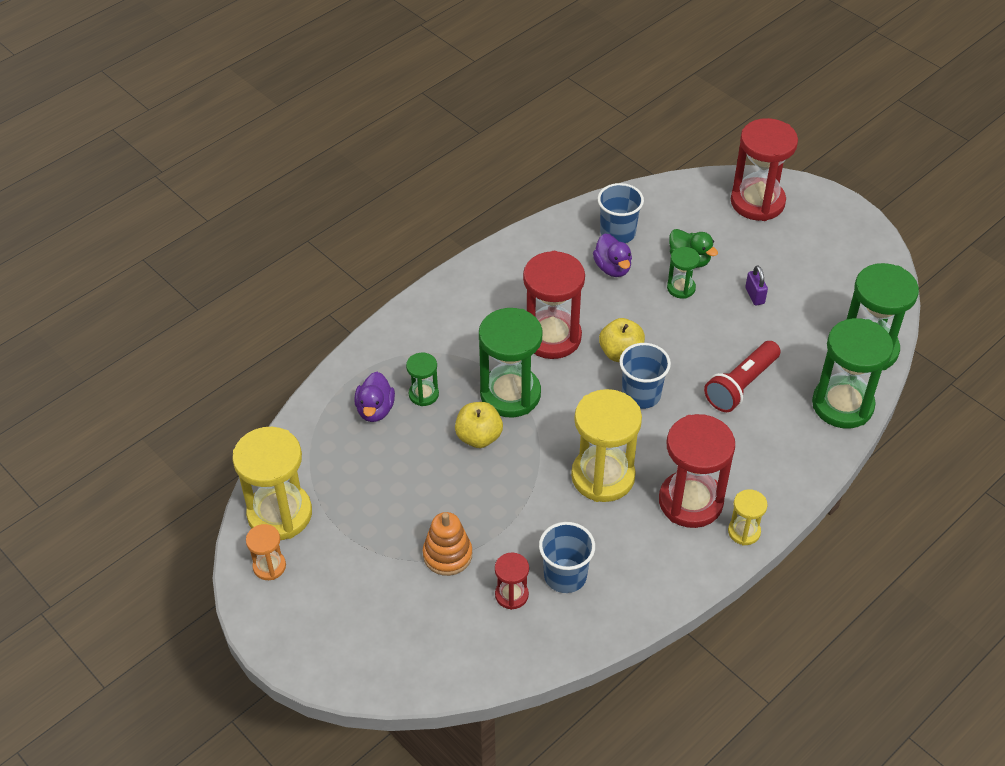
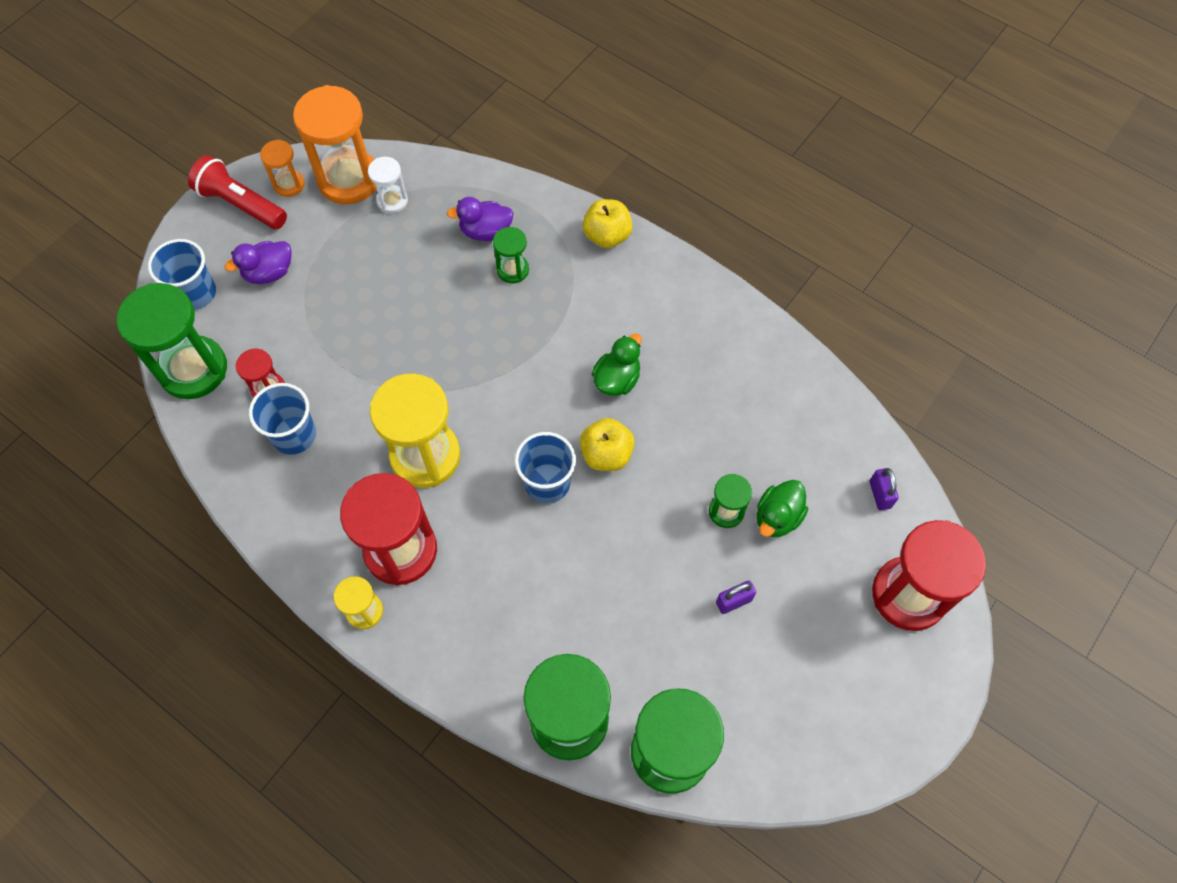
camera: 80 degrees right, 15 degrees up
yellow hourglass [232,427,312,540] -> orange hourglass [293,85,376,204]
orange stacking toy [423,512,472,576] -> none
yellow apple [455,402,503,448] -> yellow apple moved to [583,199,633,248]
green hourglass [479,308,542,417] -> green hourglass moved to [117,283,227,399]
red hourglass [523,251,585,359] -> green duck [591,333,642,396]
purple duck [593,233,632,277] -> purple duck moved to [225,241,292,284]
blue cup [597,183,644,243] -> blue cup moved to [148,239,216,310]
red flashlight [704,341,781,412] -> red flashlight moved to [188,155,287,229]
none -> white hourglass [368,157,408,214]
none -> purple padlock [870,468,899,510]

